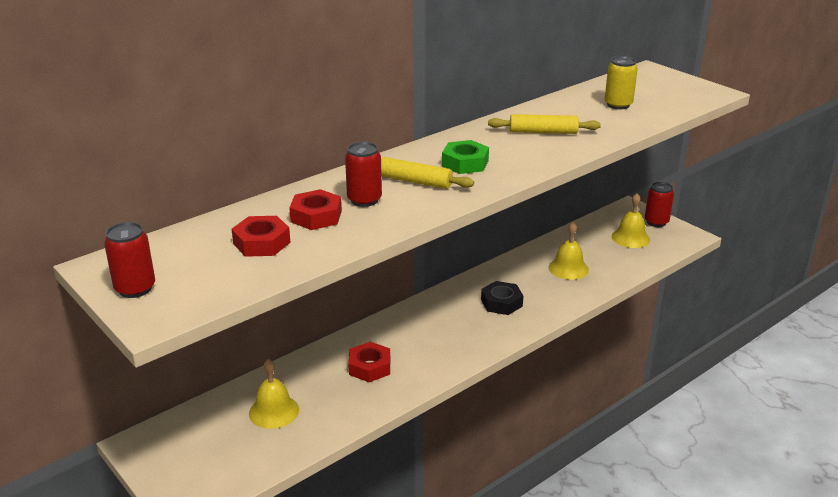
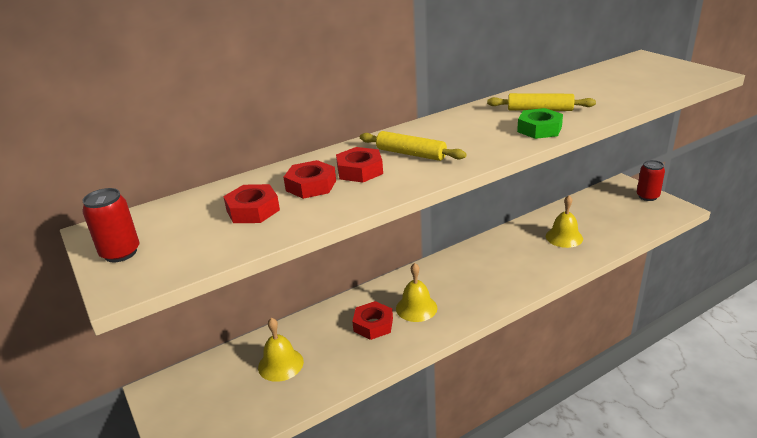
camera: 10 degrees right, 0 degrees up
red can [345,142,382,207] -> red nut [336,147,383,183]
green nut [442,140,489,174] -> green nut moved to [517,108,563,139]
black nut [481,281,523,315] -> none
yellow can [605,56,638,109] -> none
yellow bell [612,193,650,248] -> yellow bell moved to [396,263,438,322]

